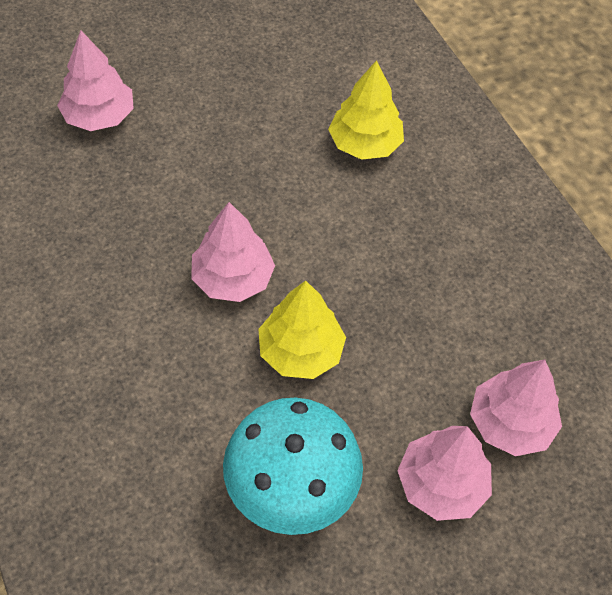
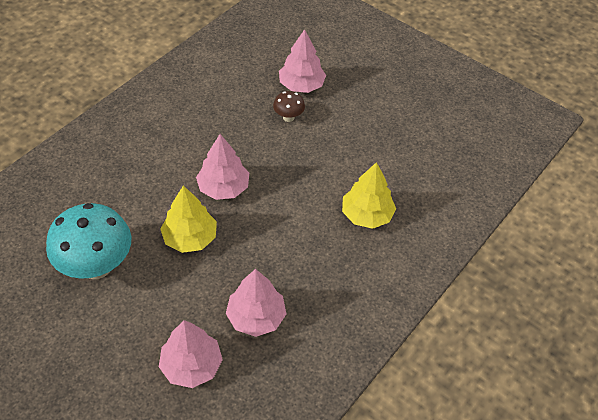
camera: 65 degrees right, 5 degrees down
pink tree [397,426,492,521] -> pink tree moved to [226,269,286,337]
none -> brown mushroom [273,91,305,122]

